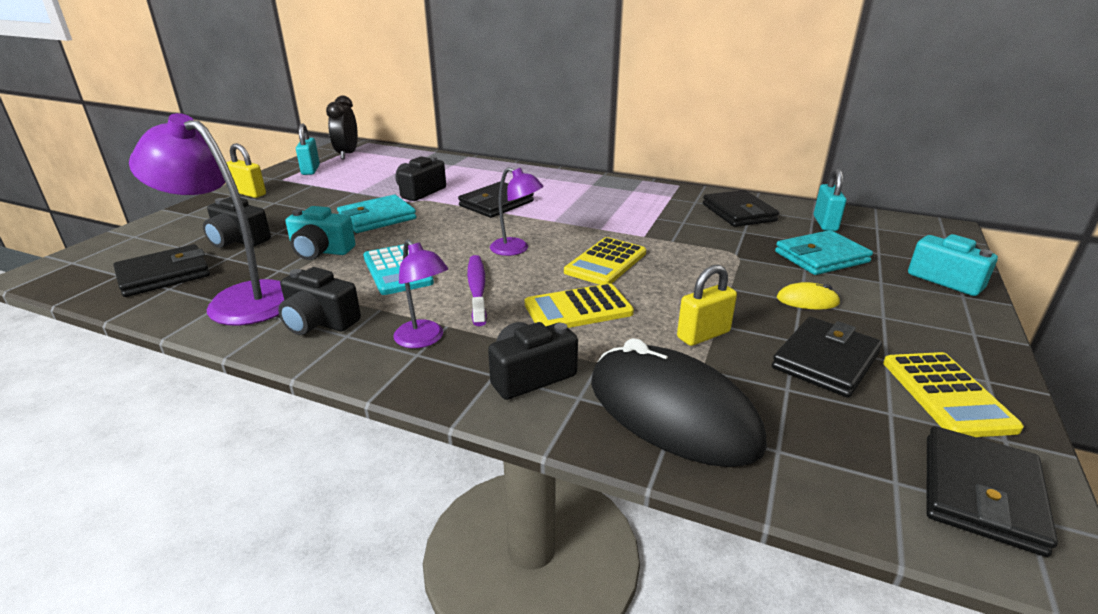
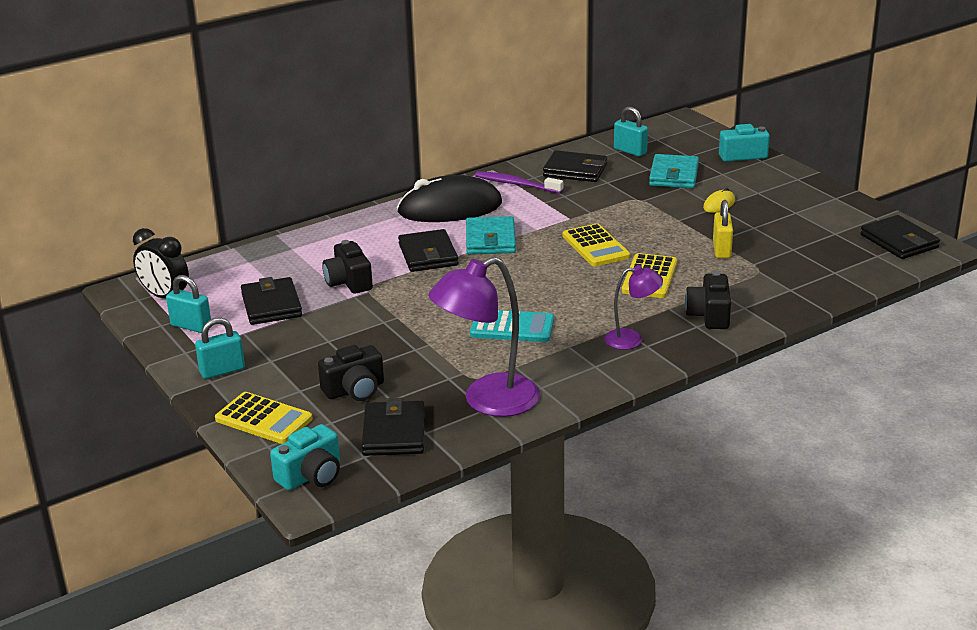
camera: 55 degrees left, 0 degrees up
yellow padlock [226,143,266,198] -> turquoise padlock [195,317,245,379]
black camera [278,267,361,335] -> none
turquoise camera [286,206,355,260] -> turquoise camera moved to [270,424,340,490]
turquoise wallet [337,195,416,233] -> turquoise wallet moved to [466,216,516,254]
purple toothbrush [467,255,487,326] -> purple toothbrush moved to [475,171,563,194]
purple lamp [490,167,544,256] -> none
black mouse [591,338,767,467] -> black mouse moved to [397,175,502,222]
black wallet [772,317,882,398] -> black wallet moved to [241,277,302,325]
yellow calculator [883,352,1024,437] -> yellow calculator moved to [215,392,313,444]

